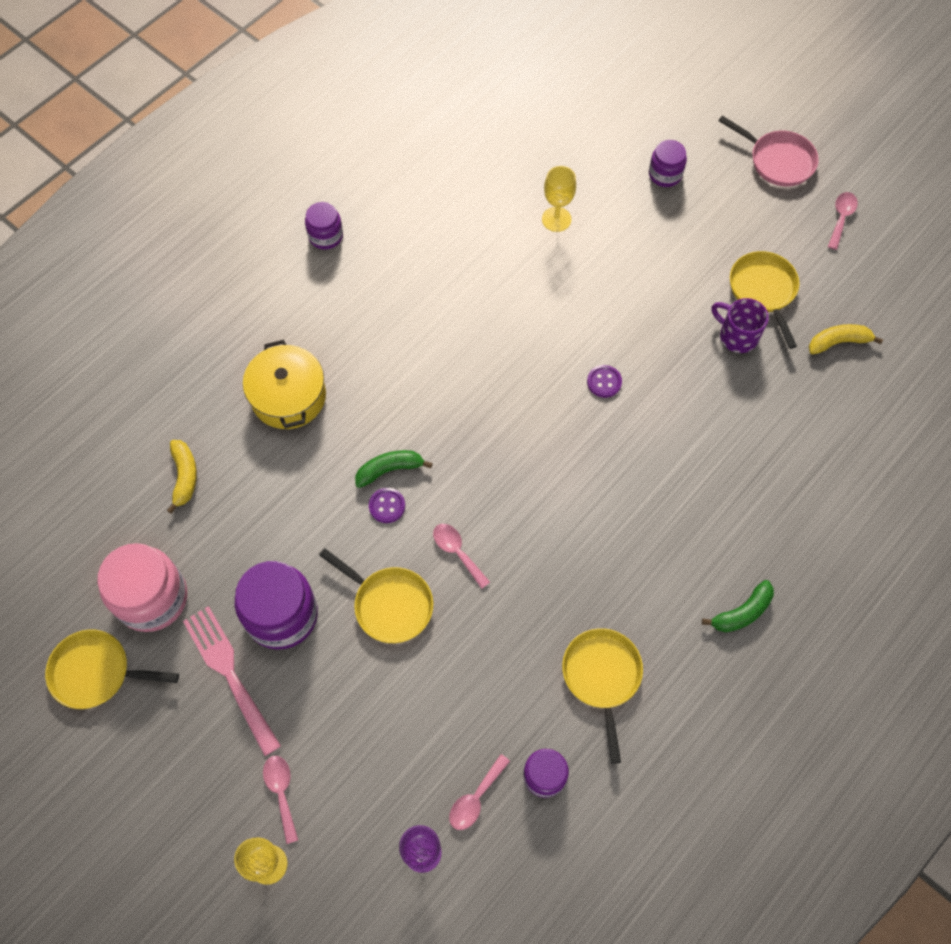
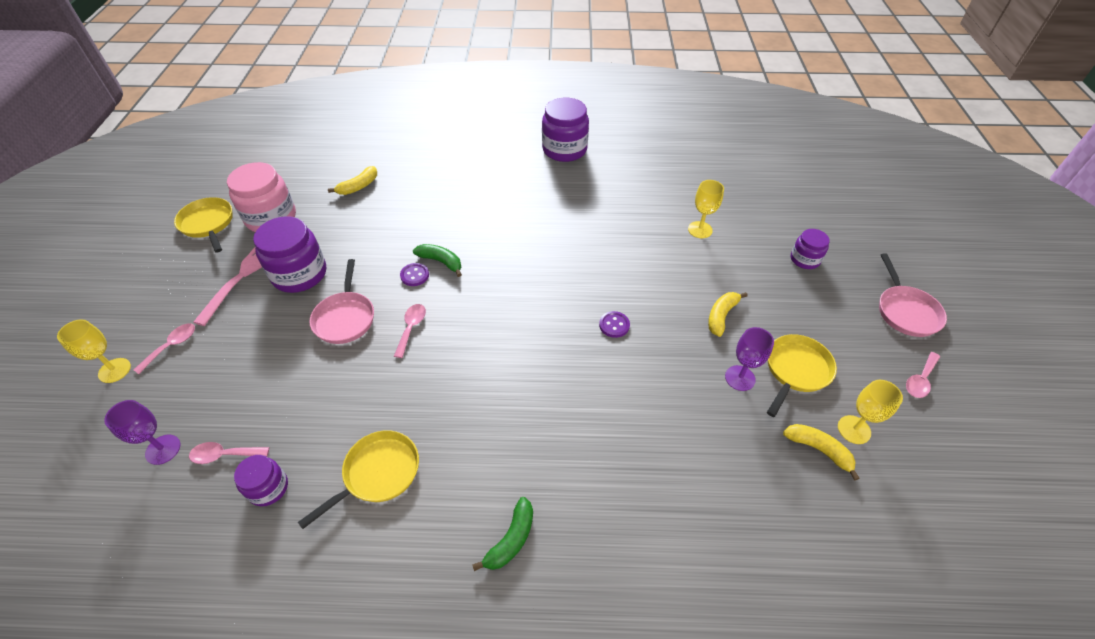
camera: 50 degrees right, 15 degrees down
yellow pot [243,340,326,429] -> none
purple jar [305,202,343,250] -> purple jar [542,98,589,162], size x1.81
yellow pan [319,548,433,643] -> pink pan [309,259,374,344]
green banana [702,580,774,632] -> green banana turned 75 degrees counterclockwise [472,497,533,571]
purple mug [711,298,769,353] -> purple goblet [725,327,774,391]
pink spoon [828,192,858,250] -> pink spoon turned 150 degrees clockwise [906,352,940,398]
none -> yellow banana [708,292,748,337]
none -> yellow goblet [838,380,903,444]

